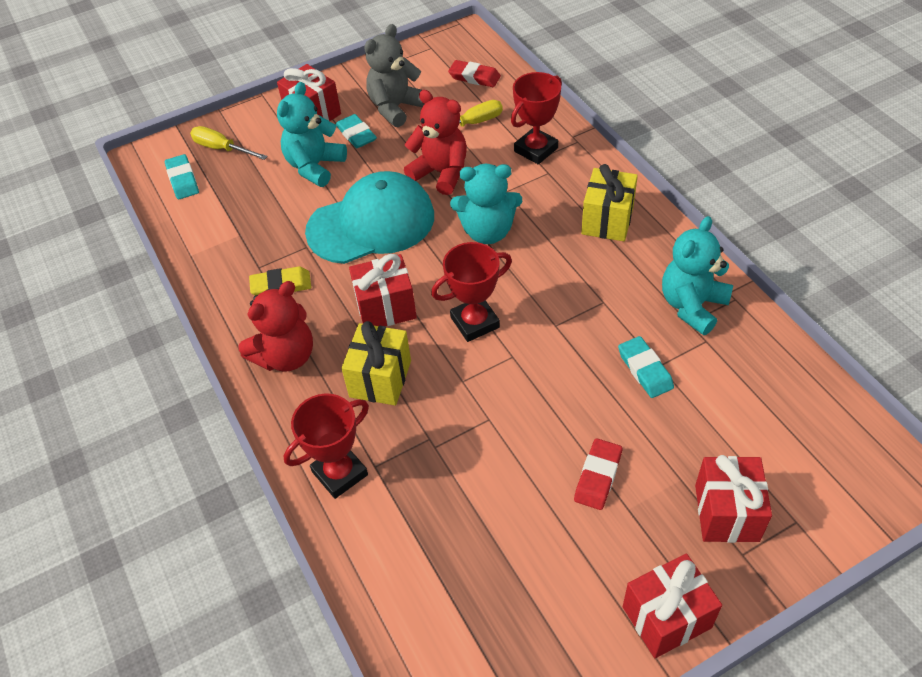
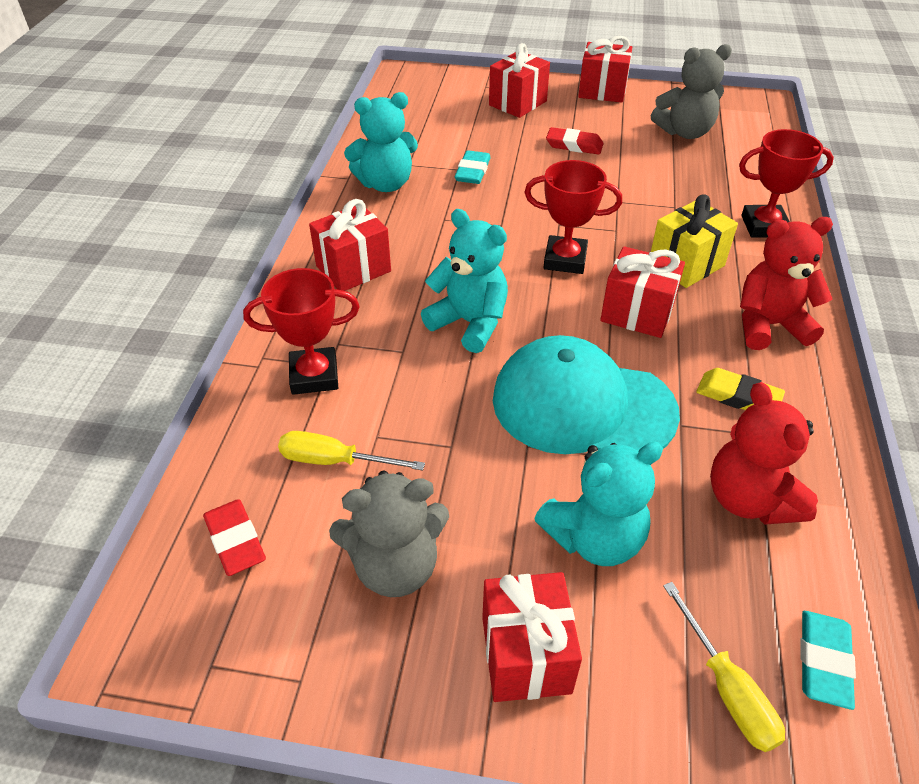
camera: 145 degrees left, 5 degrees down
turquoise eraser [335,114,377,148] -> none
red teddy bear [404,90,467,195] -> red teddy bear moved to [710,382,818,524]
red eraser [574,438,622,510] -> red eraser turned 45 degrees clockwise [546,127,604,155]
yellow gift [581,164,638,241] -> red gift [309,199,391,291]
none -> grey teddy bear [651,44,732,139]

